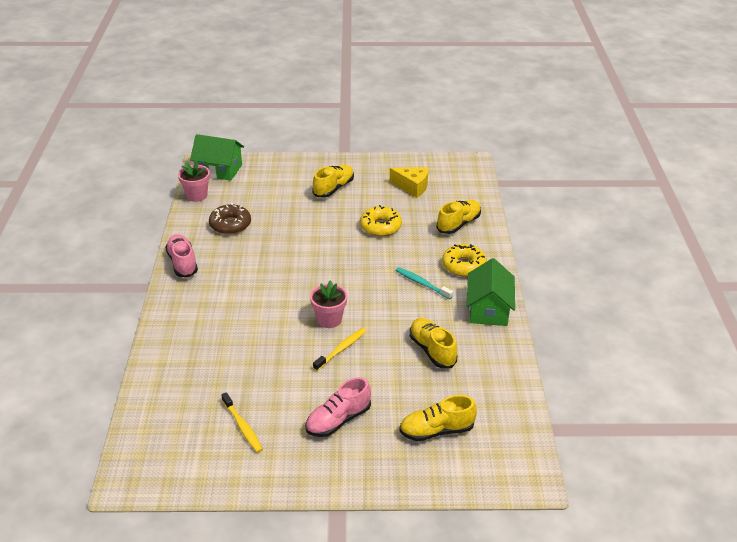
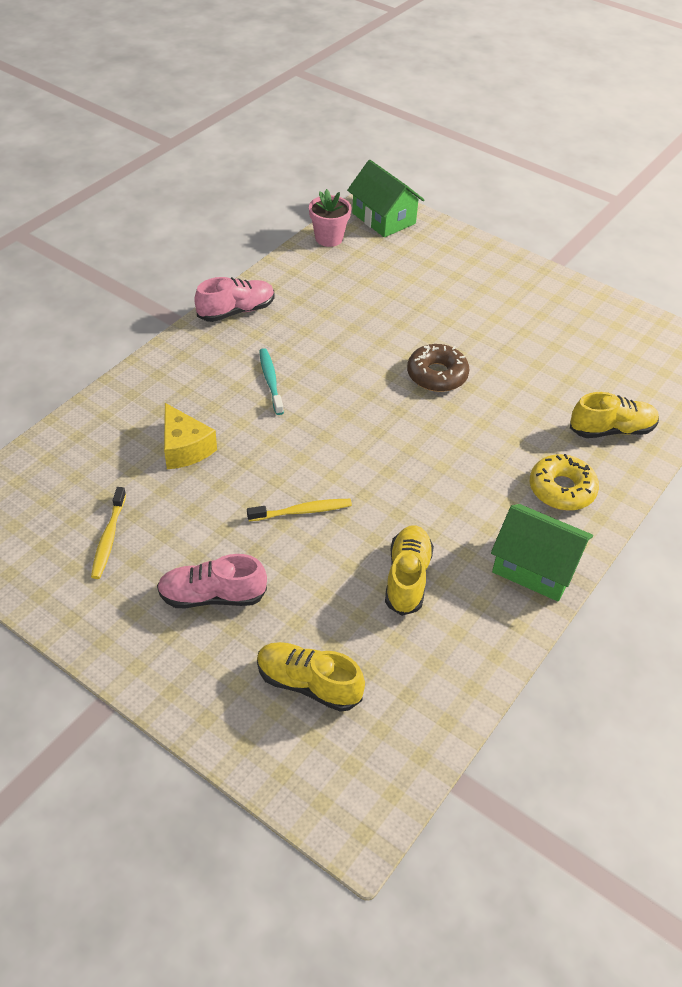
camera: 35 degrees right, 10 degrees up
pink shoe [165,234,198,277] -> pink shoe turned 45 degrees clockwise [194,277,274,322]
brown donut [209,203,251,235] -> brown donut moved to [407,344,469,392]
pink flower pot [310,280,348,328] -> none
yellow shoe [312,165,354,198] -> none
yellow donut [360,205,402,237] -> none
yellow cheese [390,167,428,198] -> yellow cheese moved to [164,403,217,469]
turquoise toothbrush [396,267,453,299] -> turquoise toothbrush moved to [259,348,284,415]
green house [466,258,515,326] -> green house turned 75 degrees clockwise [491,504,593,602]

